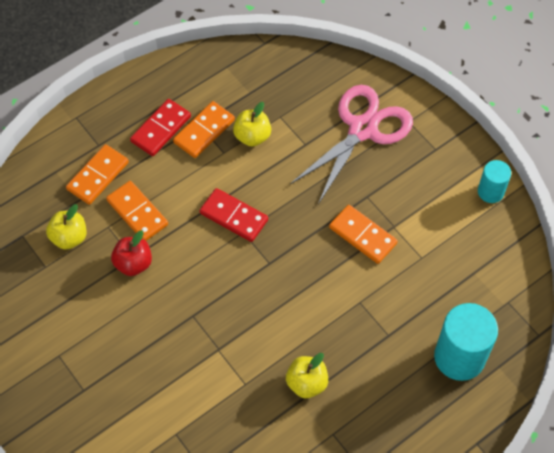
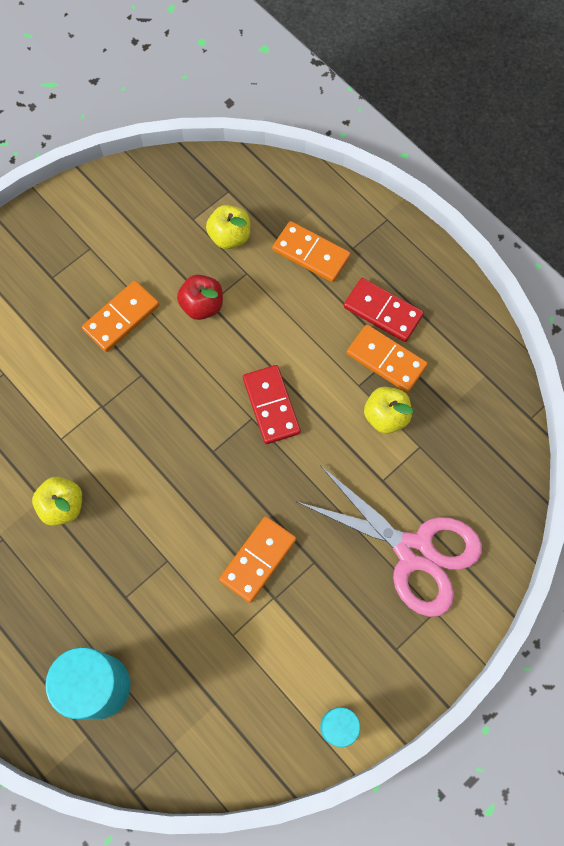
camera: 85 degrees right, 10 degrees up
orange domino [106,181,168,241] -> orange domino moved to [82,280,159,352]
red domino [199,188,268,242] -> red domino turned 45 degrees counterclockwise [243,365,301,444]

